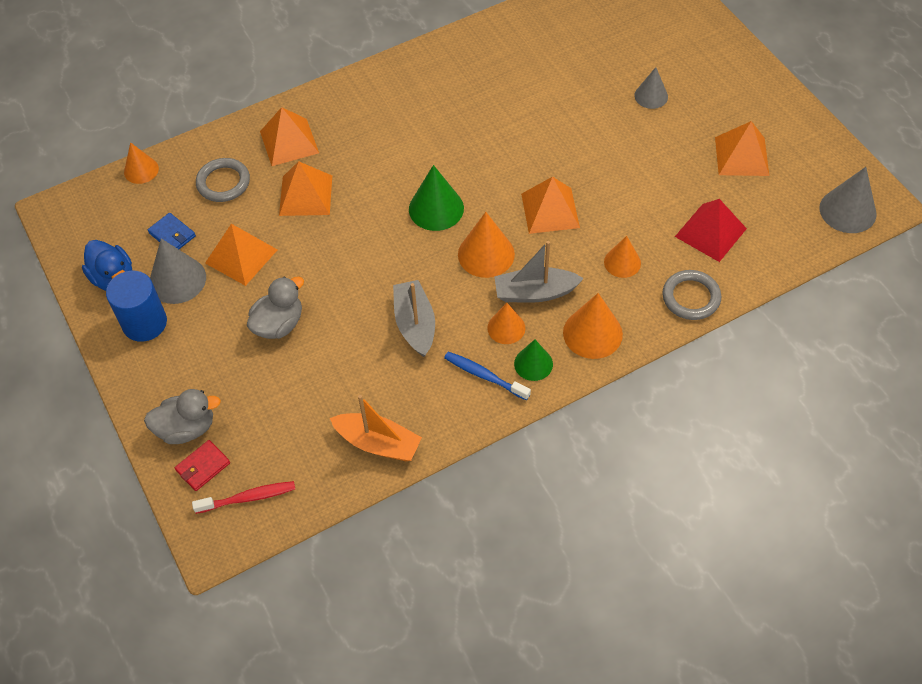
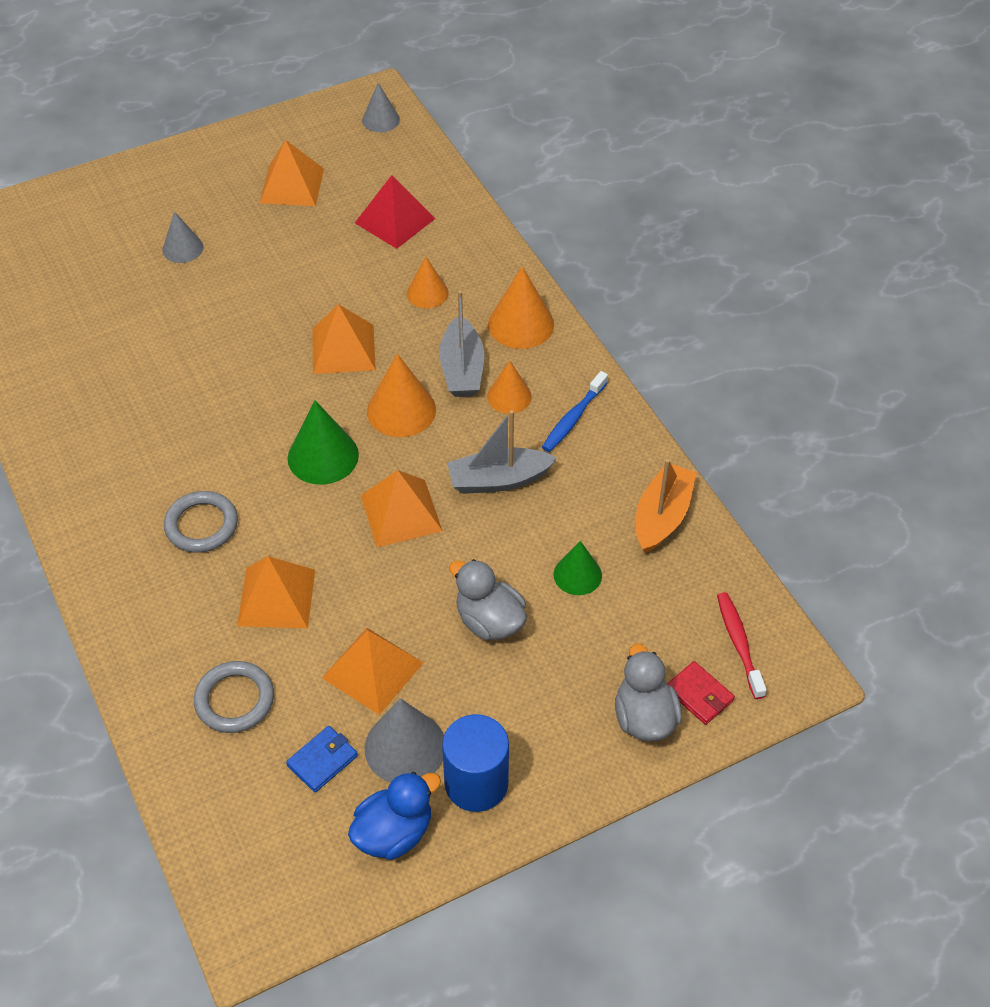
camera: 90 degrees left, 5 degrees down
orange cone [124,142,159,184] -> none
orange pyramid [260,107,319,166] -> orange pyramid moved to [361,470,443,547]
green cone [514,339,553,381] -> green cone moved to [554,541,602,595]
grey ring [662,270,721,320] -> grey ring moved to [164,491,238,553]
grey cone [819,167,876,233] -> grey cone [362,83,400,132], size x0.64

